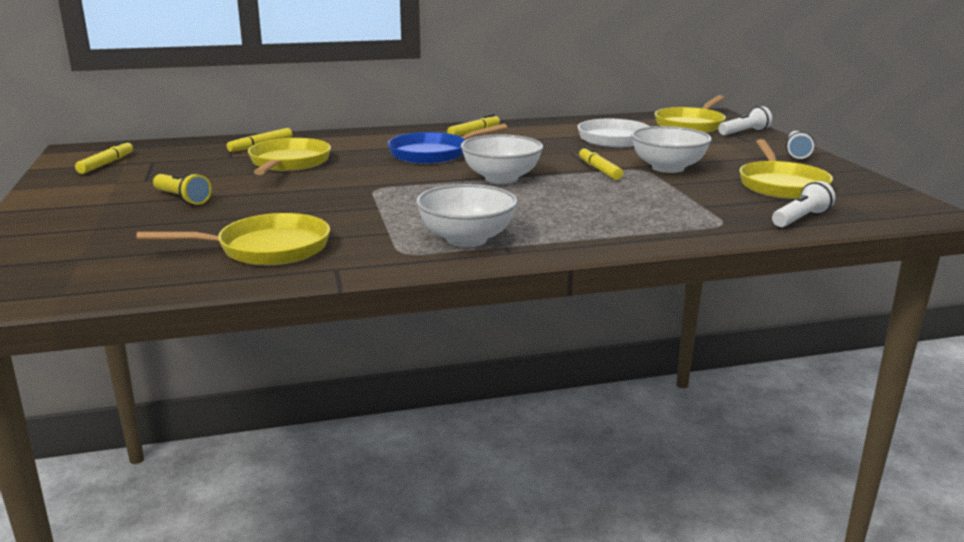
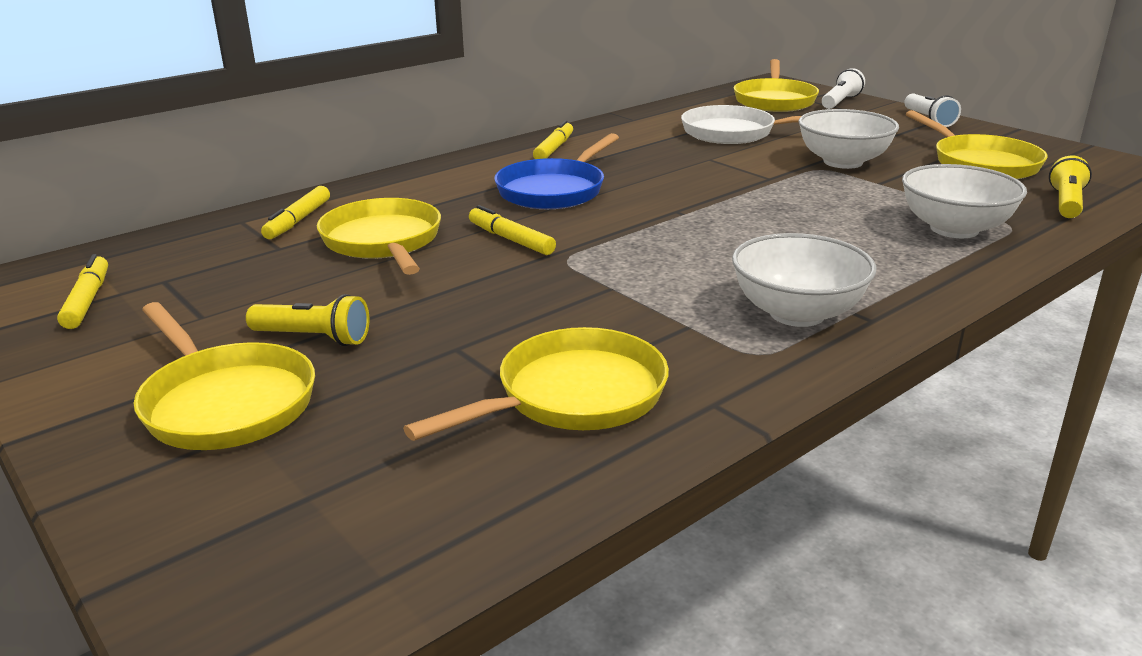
camera: 25 degrees left, 5 degrees up
white bowl [461,135,543,184] -> white bowl moved to [902,164,1027,238]
yellow marker [579,146,623,180] -> yellow marker moved to [469,205,556,255]
white flashlight [772,181,835,227] -> yellow flashlight [1049,156,1092,218]
none -> yellow pan [134,302,315,450]

